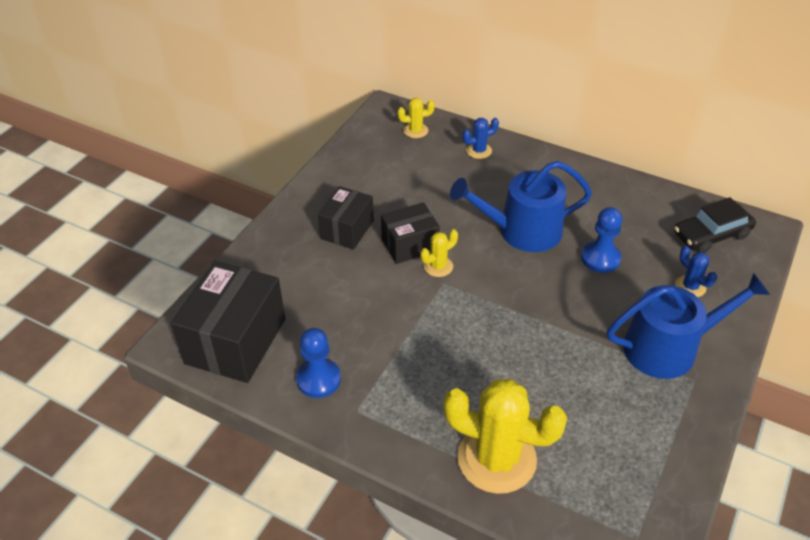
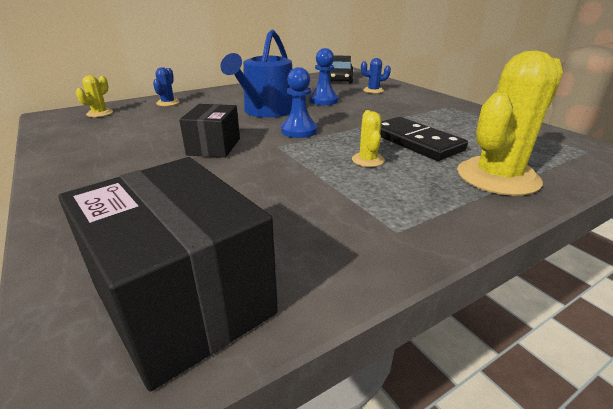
camera: 60 degrees left, 15 degrees down
blue pawn [296,328,341,398] -> blue pawn moved to [281,67,318,138]
black box [318,186,374,250] -> none
yellow cactus [420,229,458,277] -> yellow cactus moved to [352,110,385,167]
blue watering can [607,273,770,379] -> none
none -> black domino [380,117,468,161]

